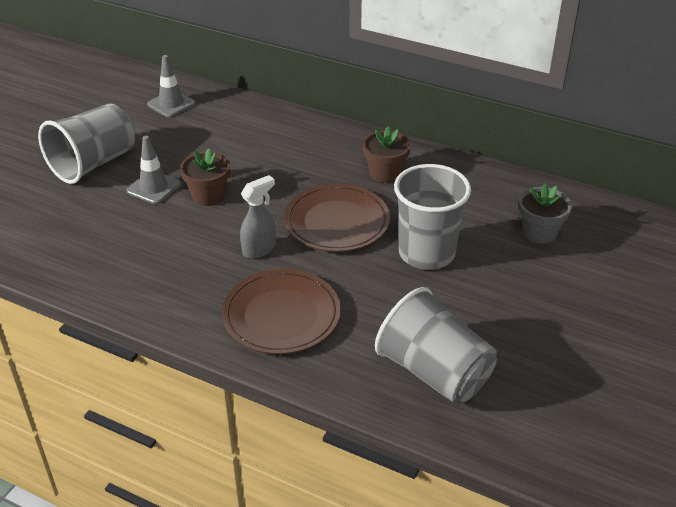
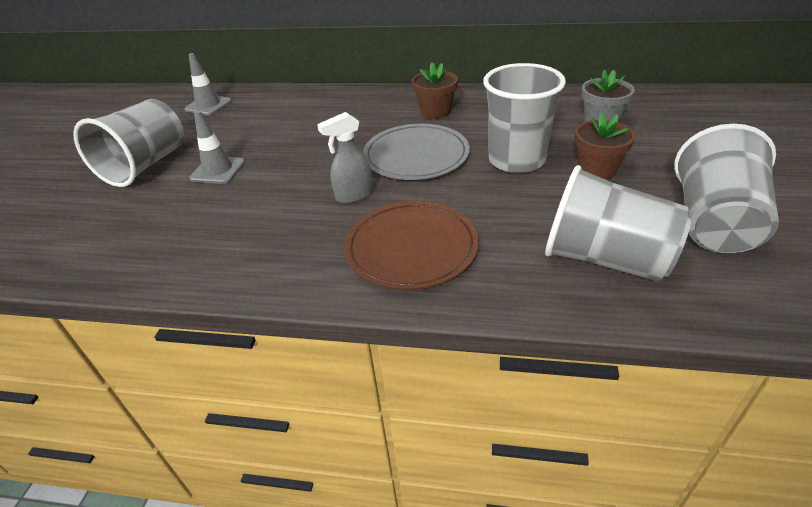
camera: 15 degrees left, 0 degrees up
brown flower pot [180,148,230,206] -> brown flower pot moved to [575,112,635,180]
grey spray bottle [240,175,276,259] -> grey spray bottle turned 150 degrees counterclockwise [317,112,373,204]
brown plate [284,184,390,252] -> grey plate [363,124,469,180]
none -> grey cup [674,124,779,253]

